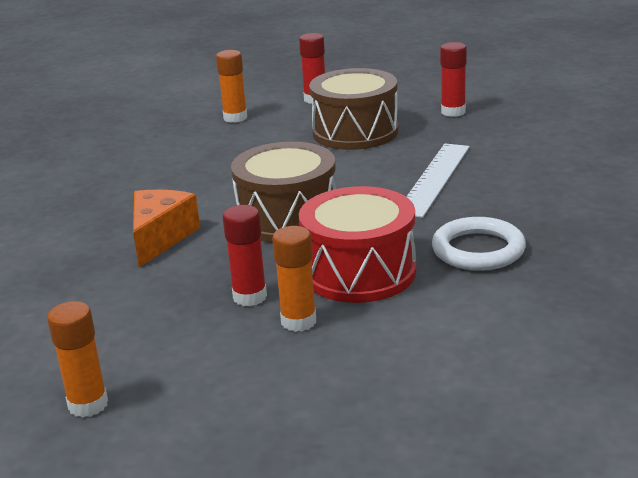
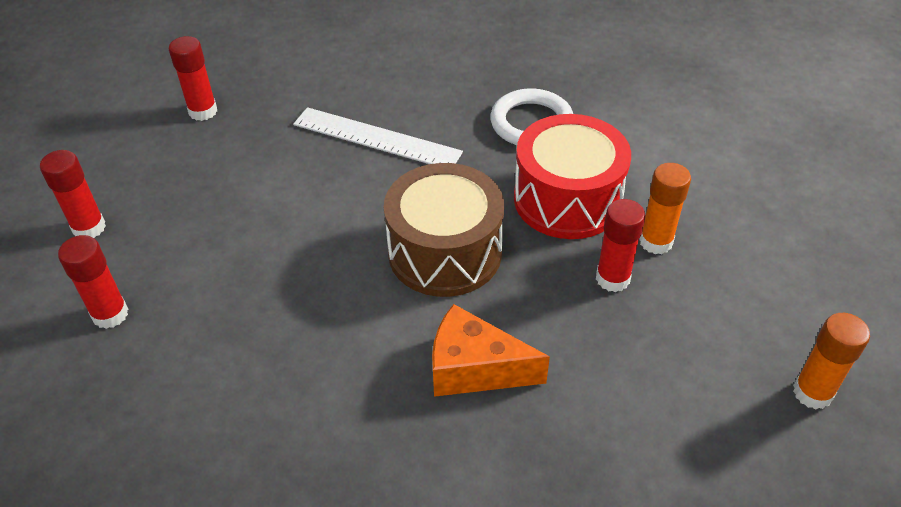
camera: 90 degrees left, 20 degrees up
orange glue stick [216,50,247,123] -> red glue stick [58,235,128,329]
brown drum [309,68,399,150] -> none

